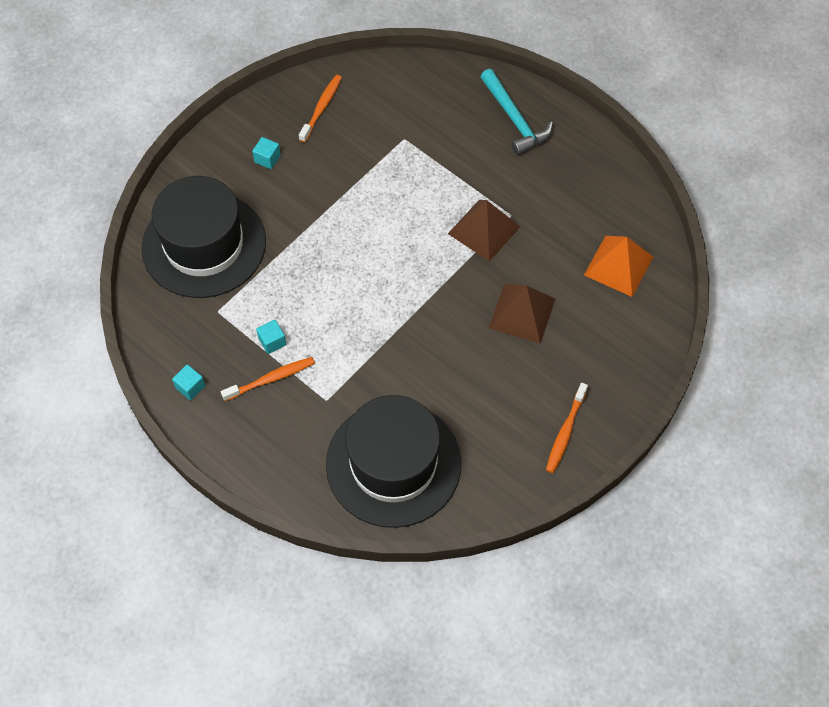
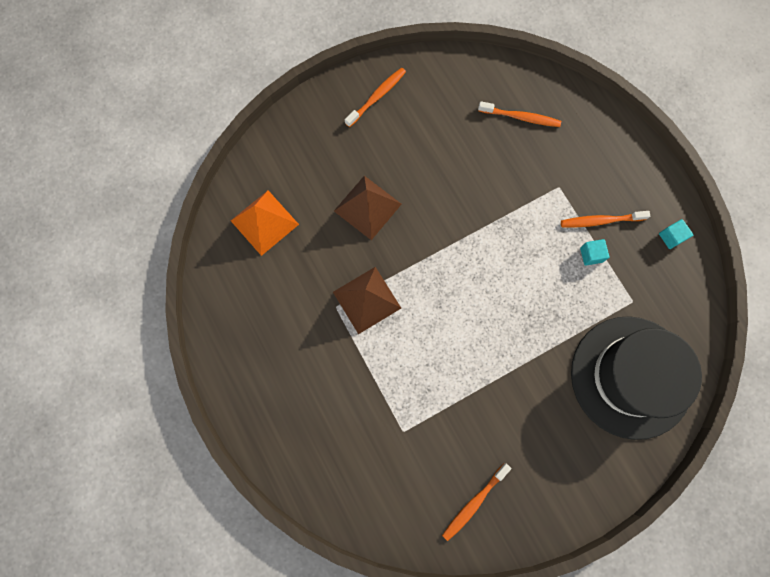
camera: 160 degrees left, 15 degrees up
turquoise cube [252,137,281,169] -> none
black hat [326,395,461,528] -> orange toothbrush [478,101,561,127]
turquoise hammer [480,69,553,155] -> none

